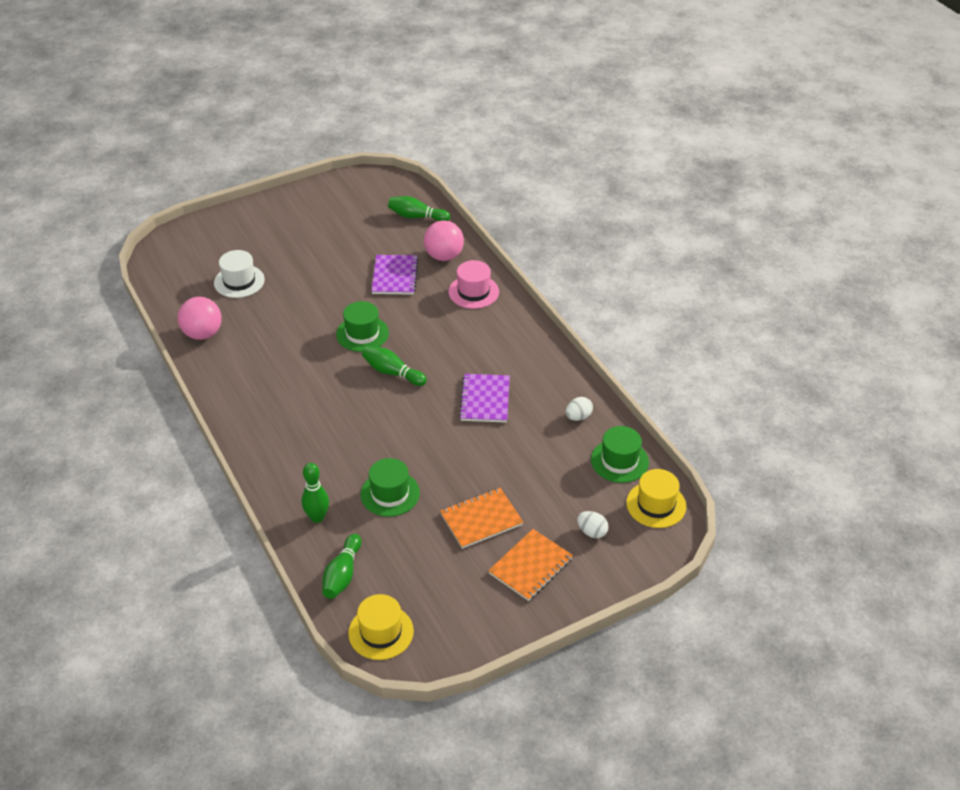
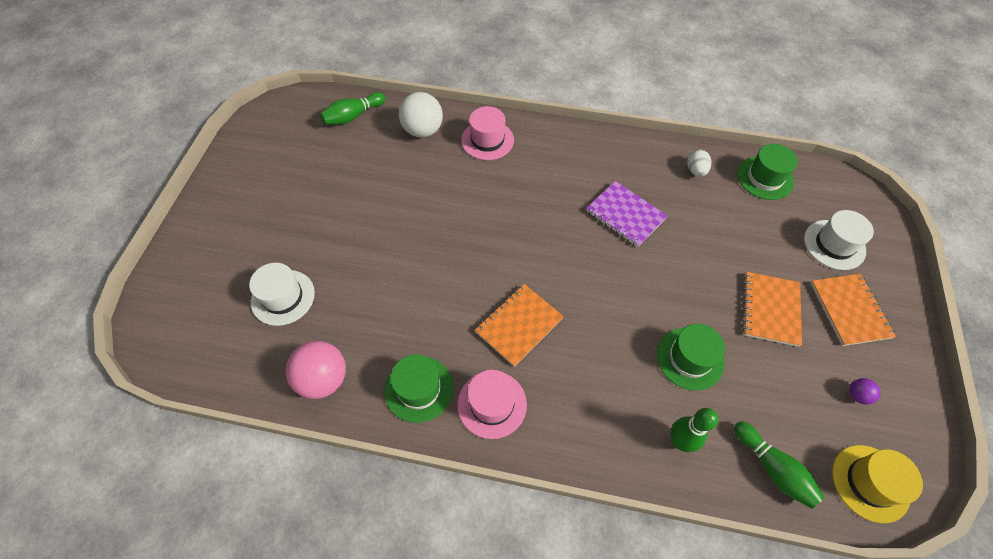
camera: 50 degrees left, 15 degrees up
green hat [336,301,389,352] -> green hat moved to [385,354,453,423]
green bowling pin [362,346,427,386] -> none
purple notebook [371,255,419,295] -> none
pink ball [424,220,464,261] -> white ball [399,92,443,138]
white egg [577,511,609,538] -> white hat [804,210,874,270]
yellow hat [626,469,686,528] -> none
none -> pink hat [457,370,527,439]
none -> orange notebook [475,284,564,367]
none -> purple ball [849,378,881,405]

